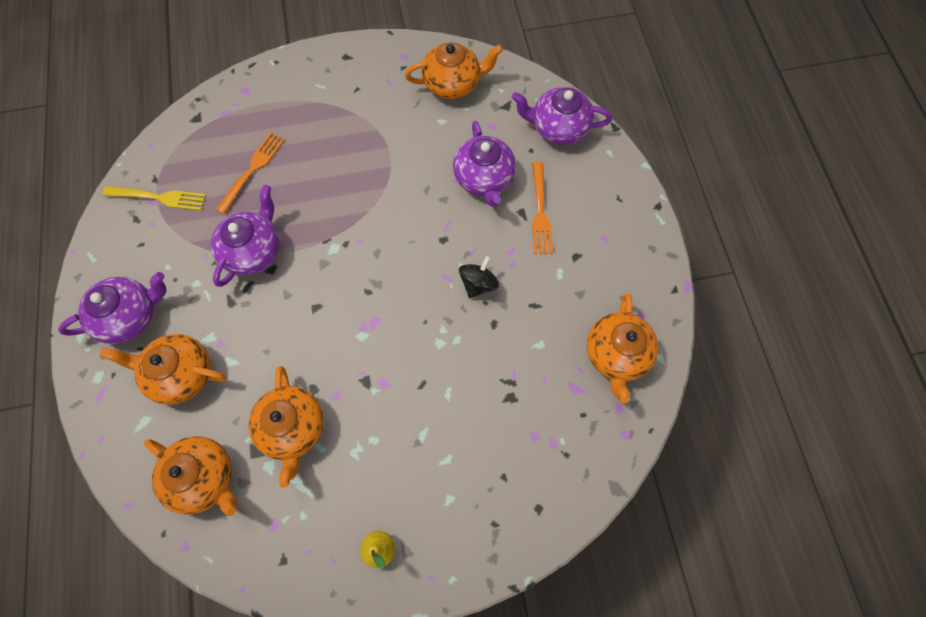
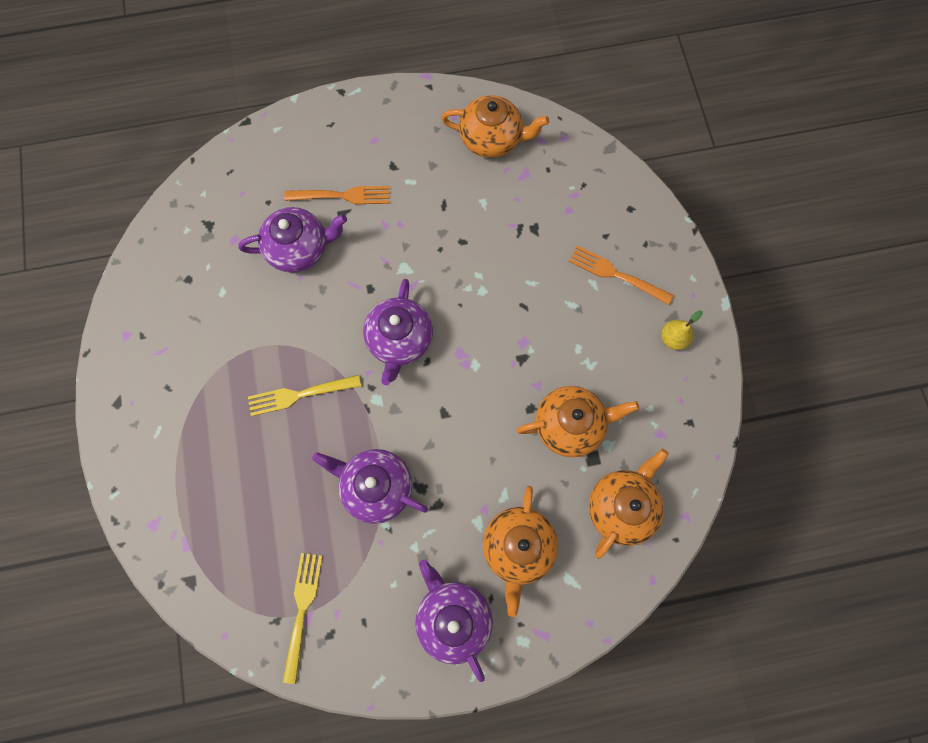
camera: 90 degrees left, 5 degrees up
orange fork [215,133,285,214] -> orange fork moved to [569,246,674,305]
orange teapot [405,42,503,99] -> none
black spinning top [459,256,499,298] -> none
purple teapot [512,87,612,145] -> purple teapot moved to [363,279,433,385]
none -> yellow fork [248,375,361,416]

